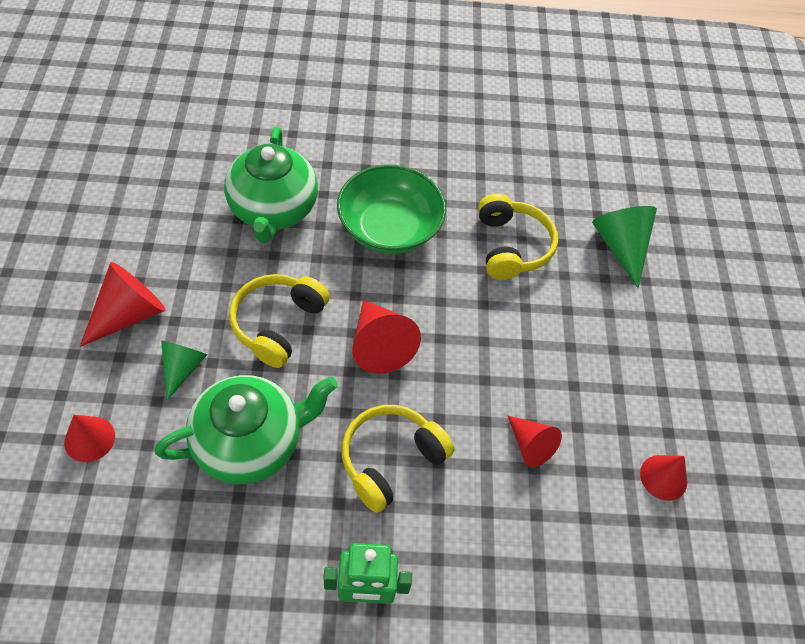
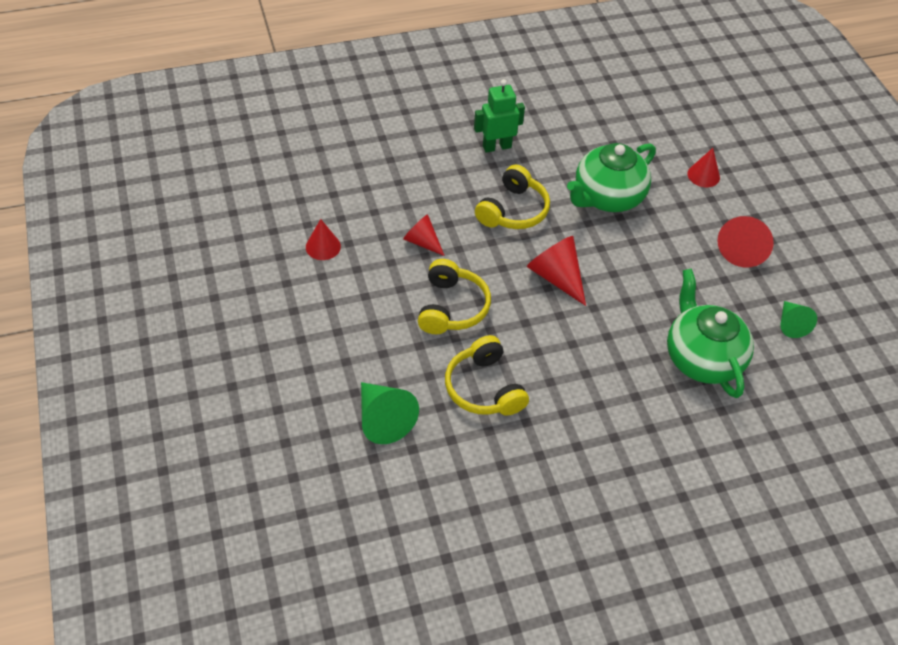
camera: 165 degrees right, 5 degrees down
green cone [161,341,207,400] -> green cone moved to [780,301,817,338]
yellow headphones [229,274,330,368] -> yellow headphones moved to [418,259,491,334]
green bowl [337,164,446,254] -> none

